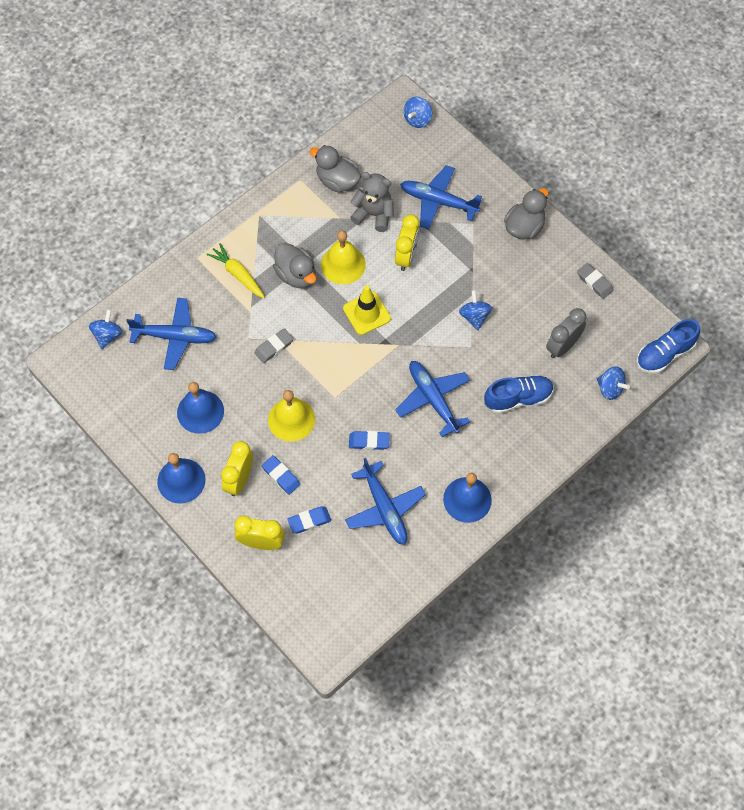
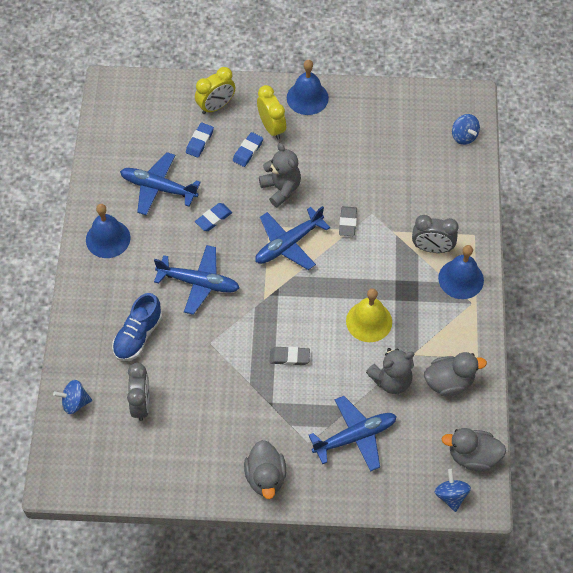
camera: 135 degrees right, 5 degrees down
blue plane [126,298,216,370] -> blue plane moved to [255,206,330,270]
blue bell [177,382,224,434] -> blue bell moved to [438,245,484,299]
yellow carrot [206,243,265,298] -> grey clock [412,215,459,253]
blue eraser [262,455,301,495] -> blue eraser turned 60 degrees counterclockwise [233,132,263,167]
yellow bell [268,390,315,442] -> grey teddy bear [259,143,301,207]
grey duck [273,243,316,288] -> grey duck moved to [442,428,506,472]
yellow traffic cone [343,285,391,335] -> none
yellow clock [395,214,420,271] -> none
blue spinning top [459,290,492,331] -> none
grey eraser [577,263,614,299] -> grey eraser moved to [270,346,310,365]
blue shoe [636,319,700,374] -> none

